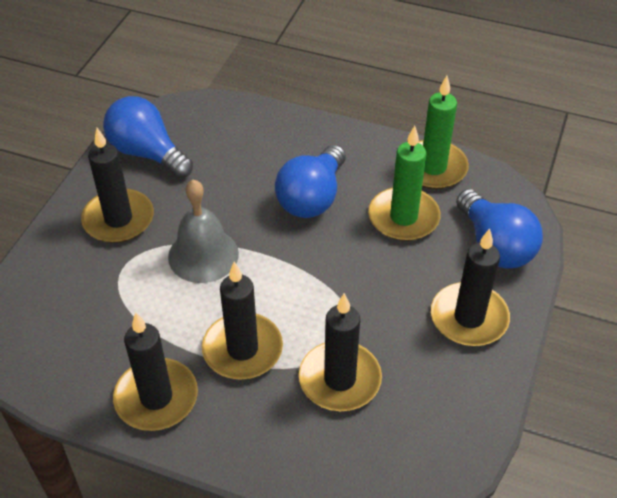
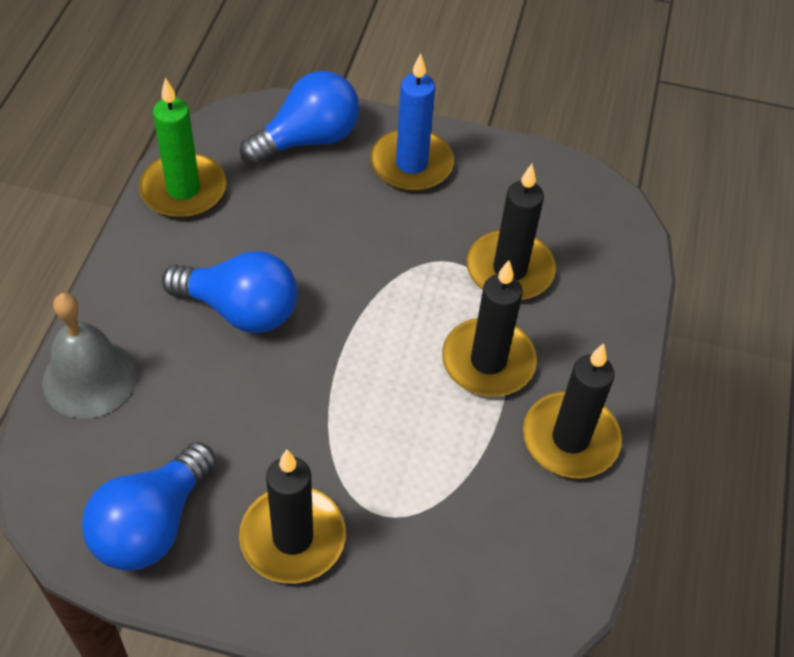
camera: 100 degrees left, 5 degrees up
grey bell [168,180,239,283] -> grey bell moved to [42,293,137,418]
green candle [368,126,441,241] -> none
black candle [431,229,510,346] -> blue candle [370,53,454,191]

